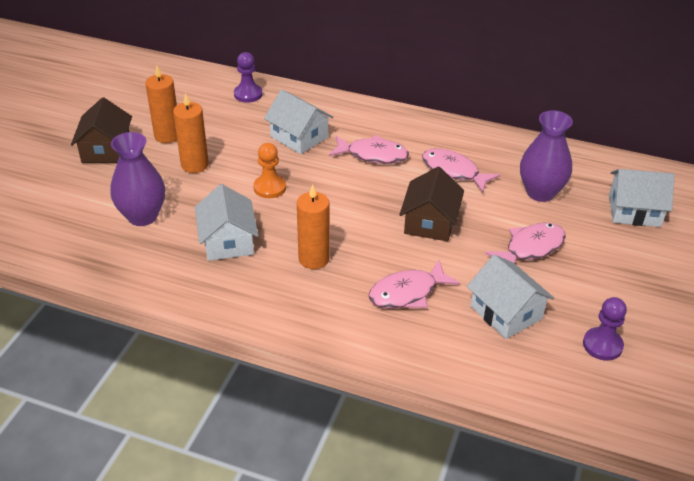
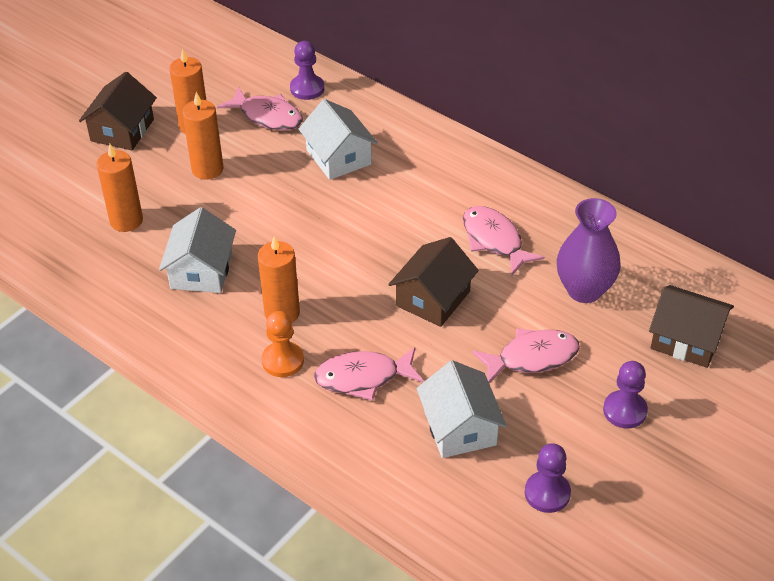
camera: 20 degrees right, 5 degrees up
purple vase [110,132,165,226] -> orange candle [97,144,143,232]
orange pawn [253,143,286,198] -> orange pawn moved to [262,311,304,377]
pink fish [329,135,409,164] -> pink fish moved to [217,87,303,130]
white house [609,169,675,227] -> brown house [649,285,734,368]
none -> purple pawn [603,361,648,428]

